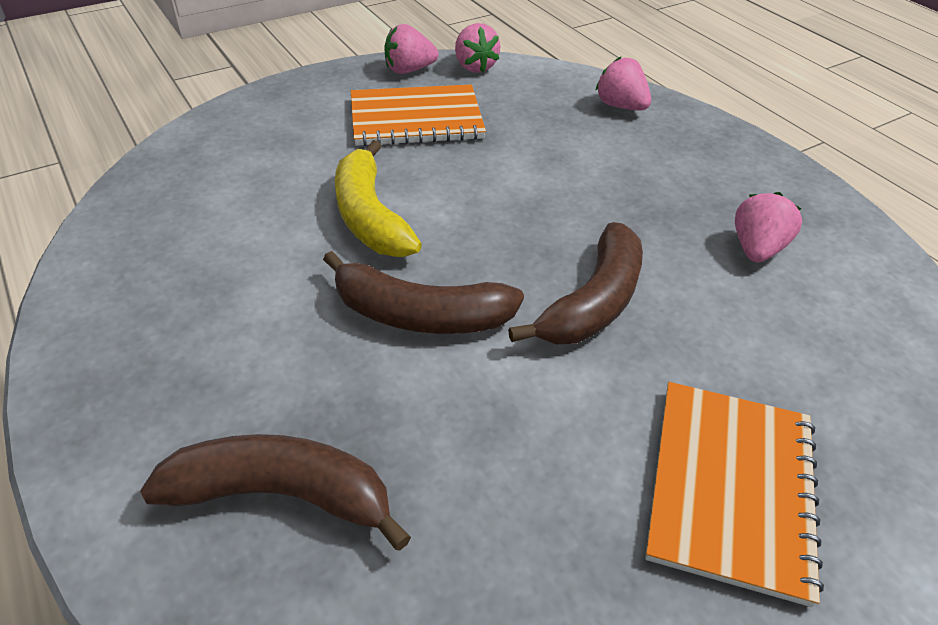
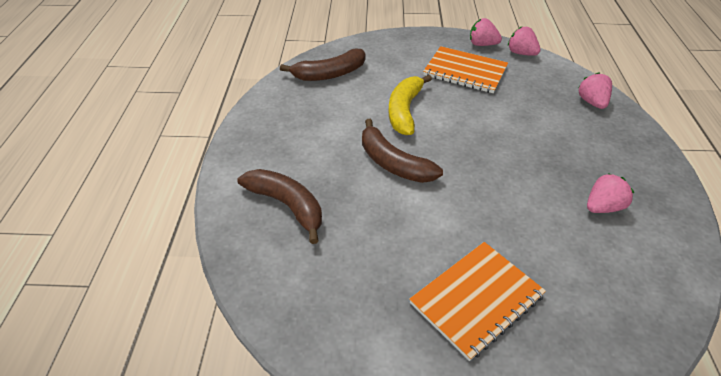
camera: 35 degrees right, 0 degrees up
pink strawberry [455,23,500,73] -> pink strawberry turned 120 degrees clockwise [508,27,541,56]
brown banana [508,222,643,344] -> brown banana moved to [280,49,365,81]

